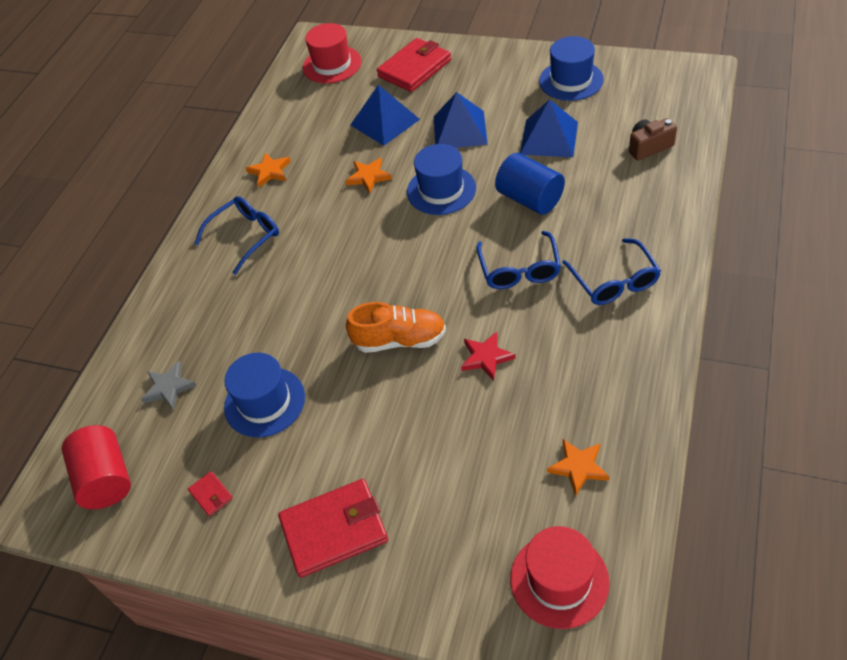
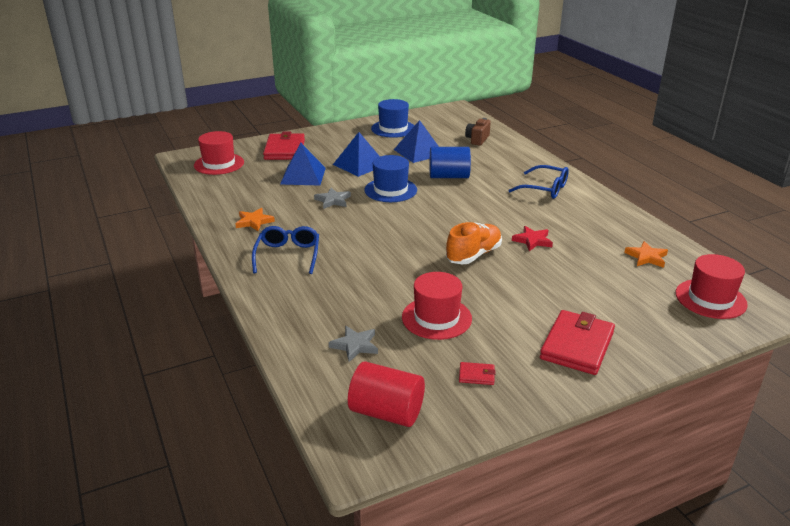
camera: 50 degrees left, 20 degrees down
blue hat [224,353,305,438] -> red hat [402,272,472,340]
orange star [345,158,392,194] -> grey star [314,188,351,209]
blue glasses [476,231,561,289] -> none

